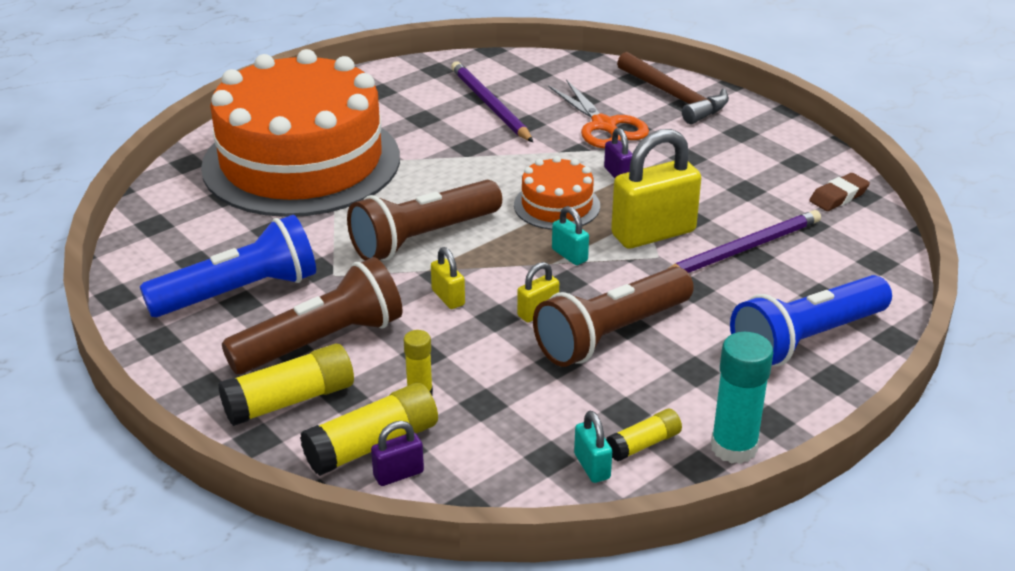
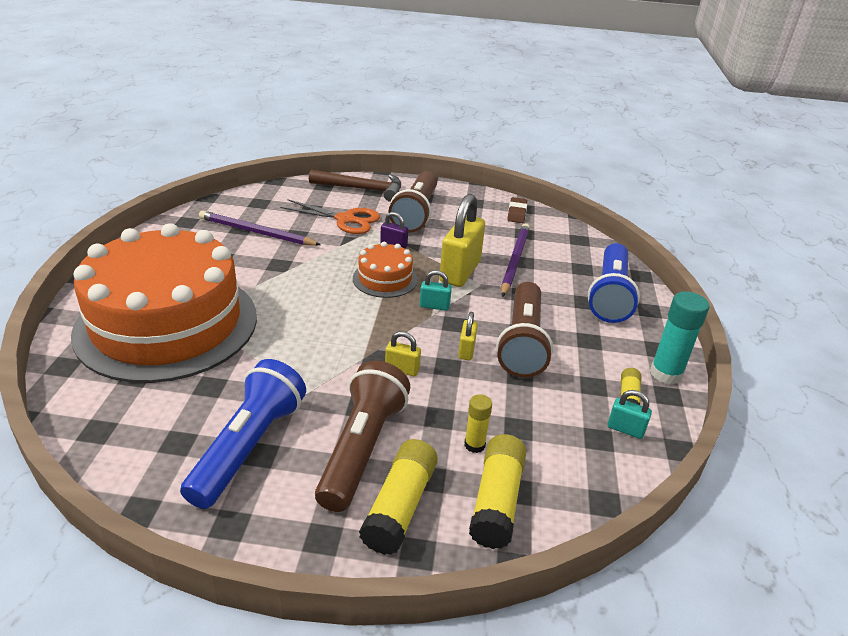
camera: 45 degrees left, 0 degrees up
brown flashlight [347,180,502,261] -> brown flashlight moved to [388,171,437,233]
purple padlock [371,421,424,486] -> none

